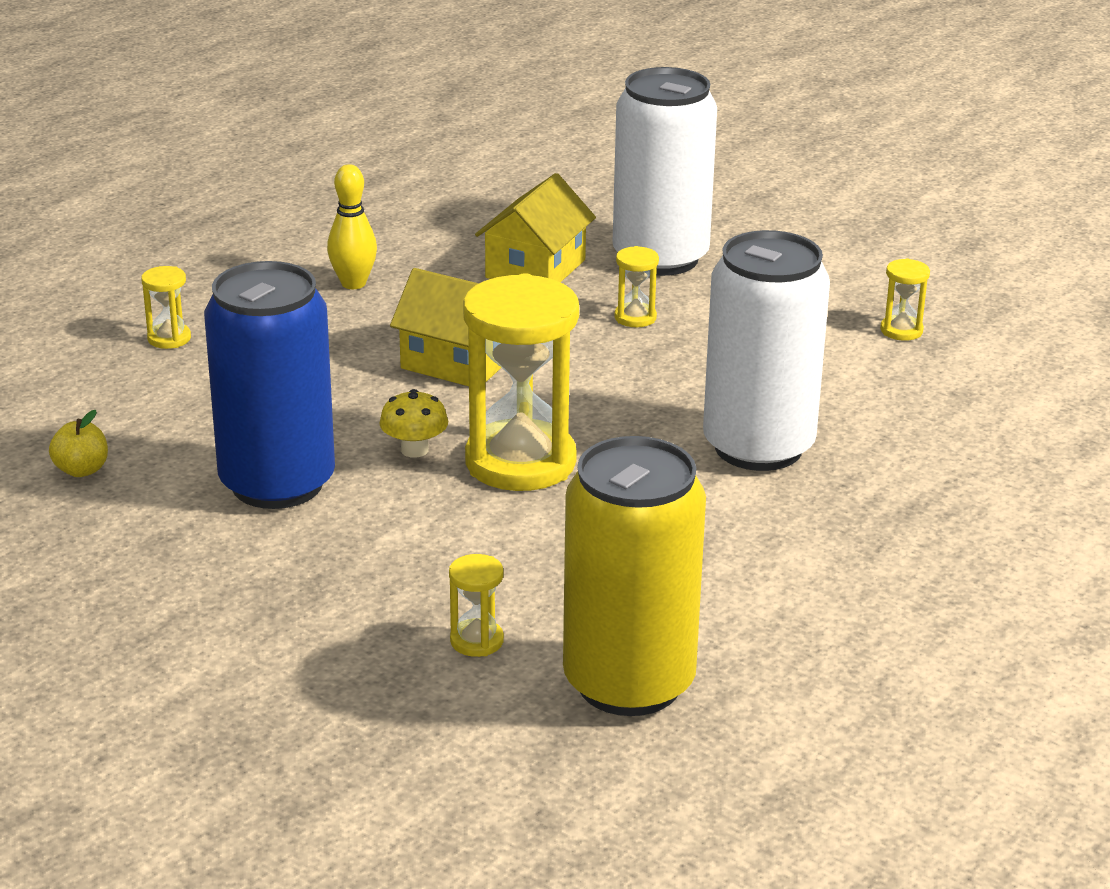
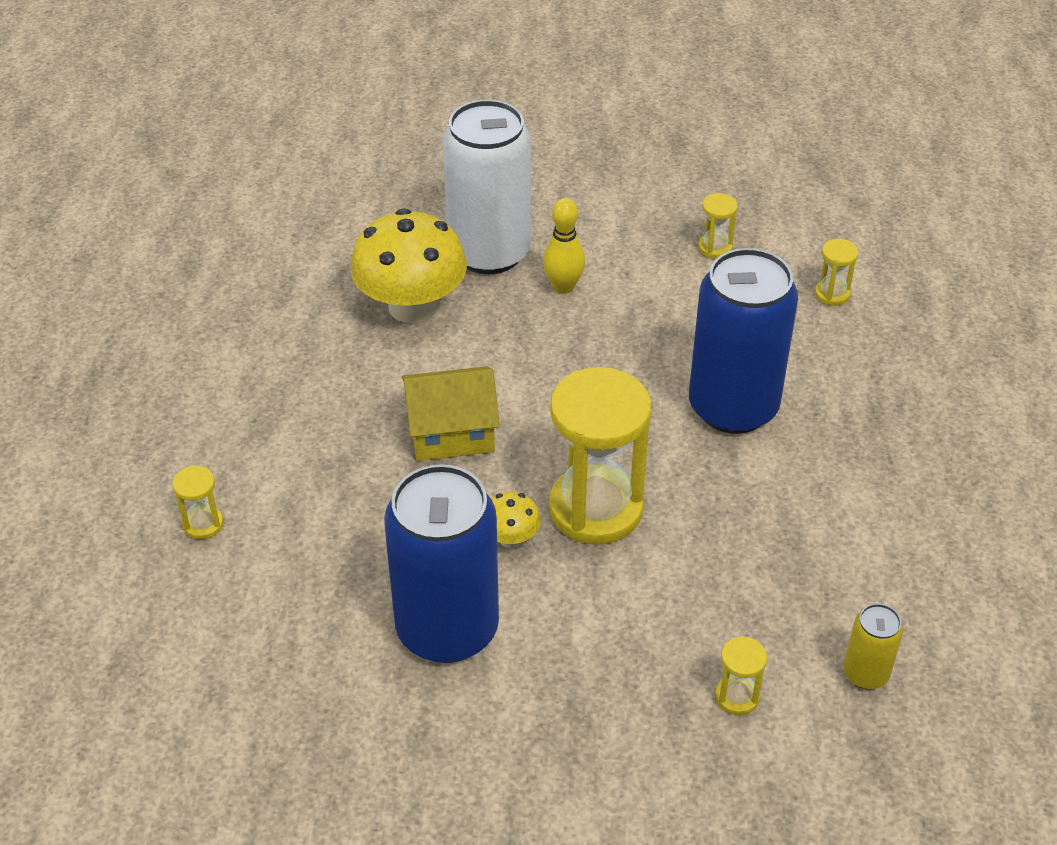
camera: 35 degrees left, 15 degrees up
yellow apple [49,410,108,477] -> none
yellow bowling pin [327,164,377,289] -> yellow bowling pin moved to [543,198,585,294]
yellow house [475,173,596,282] -> yellow mushroom [350,208,467,323]
yellow can [563,436,706,716] -> yellow can [843,603,903,689], size x0.44
yellow hourglass [614,246,659,327] -> yellow hourglass moved to [815,239,859,306]
white can [703,230,830,471] -> blue can [689,248,798,434]

